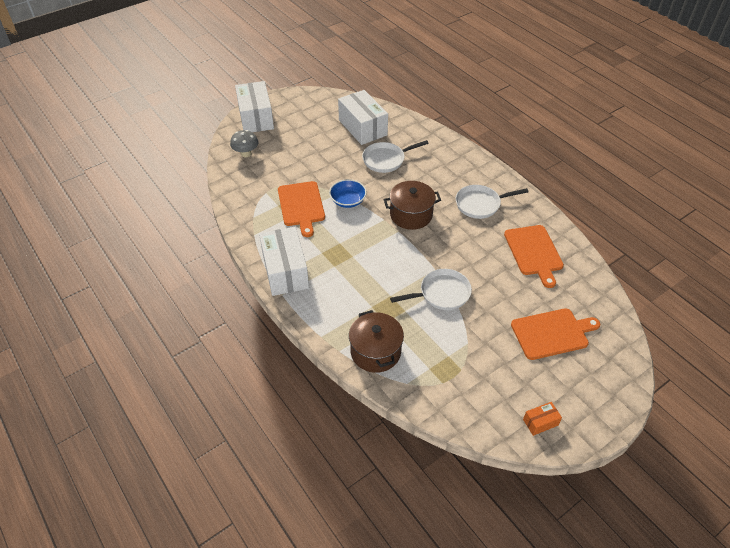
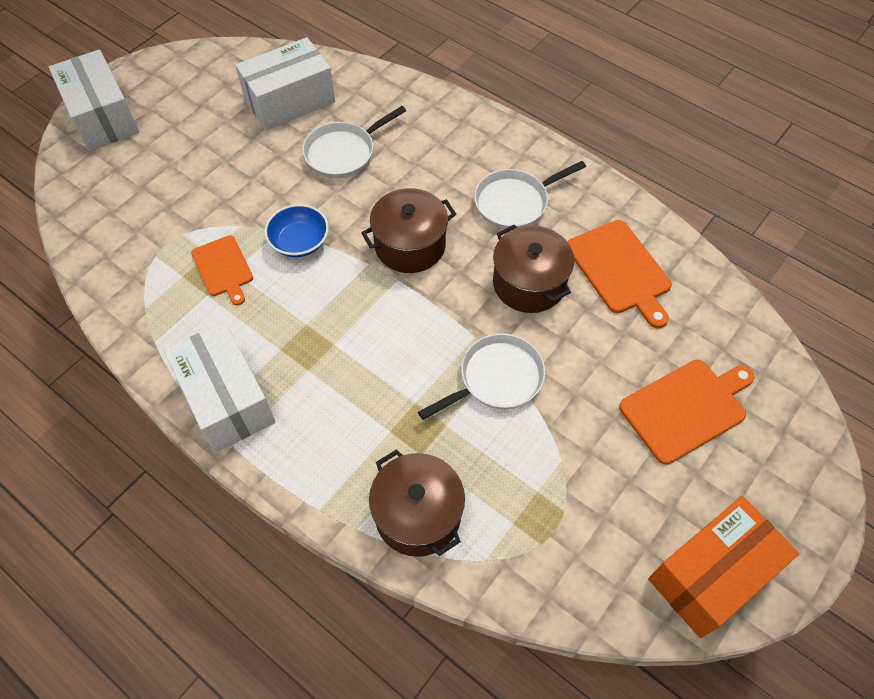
camera: 15 degrees left, 10 degrees up
grey mushroom [230,130,258,157] -> none
orange cutting board [278,181,325,237] -> orange cutting board [191,235,253,305], size x0.65
white box [338,90,388,145] -> white box turned 75 degrees counterclockwise [235,37,335,131]
orange box [523,402,562,436] -> orange box [648,496,799,638], size x2.26
none -> brown pot [493,225,574,313]

